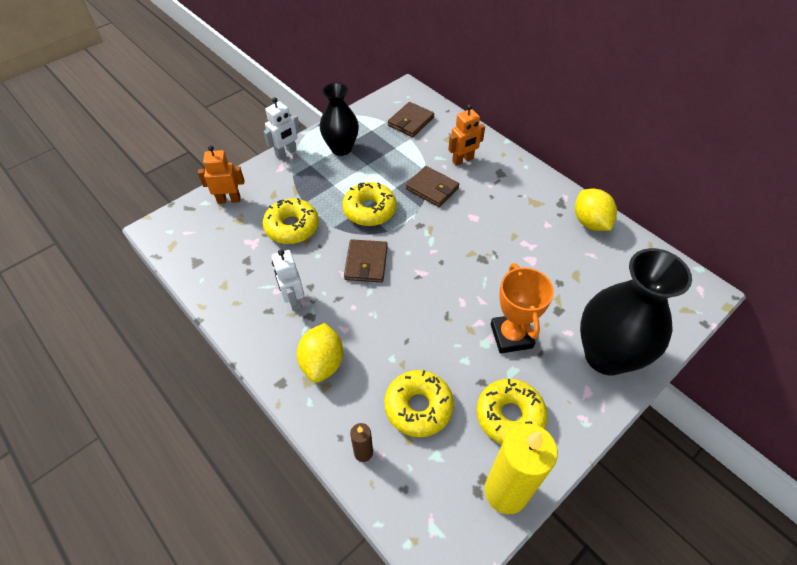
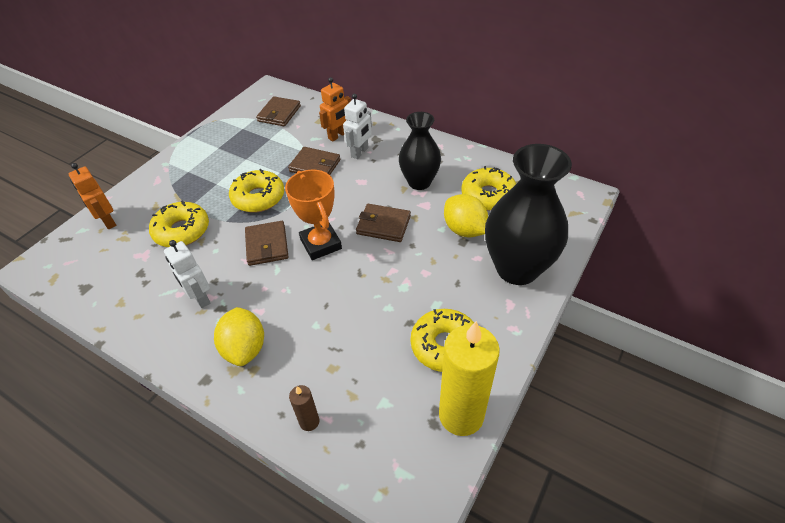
camera: 15 degrees left, 5 degrees down
orange robot [198,145,244,204] -> orange robot turned 105 degrees counterclockwise [69,163,116,229]
white robot [263,97,300,159] -> white robot moved to [343,94,372,159]
black vase [320,83,359,156] -> black vase moved to [399,112,441,190]
yellow donut [384,370,454,437] -> yellow donut moved to [461,166,516,211]
orange trophy [491,263,554,354] -> orange trophy moved to [285,169,342,260]
yellow lemon [575,189,617,231] -> yellow lemon moved to [444,194,488,237]
none -> brown wallet [356,204,411,242]

